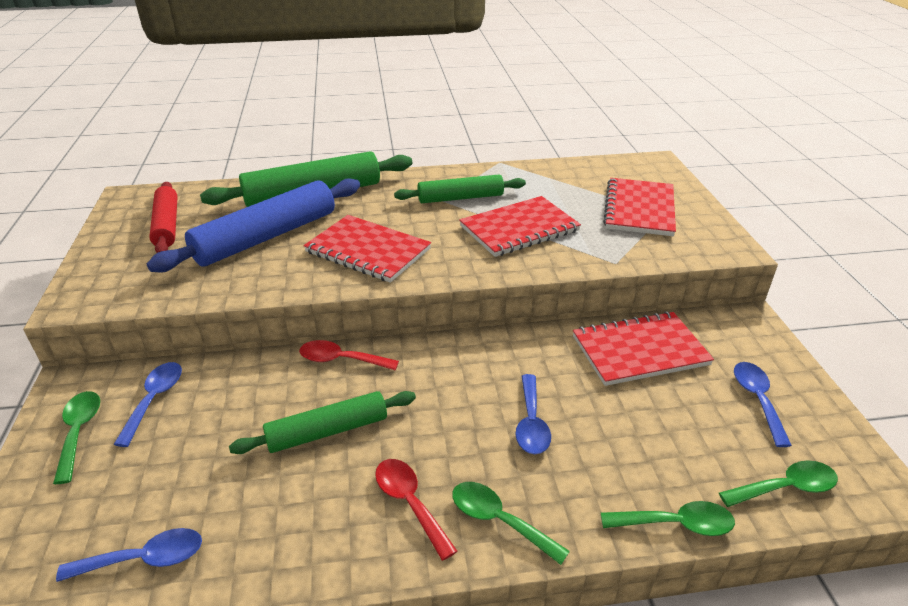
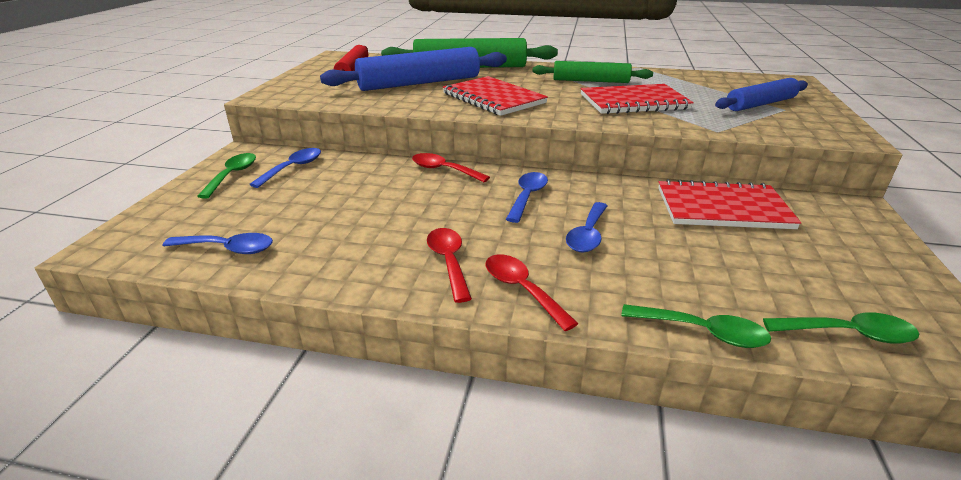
camera: 20 degrees right, 5 degrees down
green rolling pin [229,391,416,454] -> none
green spoon [452,482,570,565] -> red spoon [486,254,579,331]
red notebook [603,178,676,236] -> blue rolling pin [715,78,808,111]
blue spoon [734,362,792,447] -> blue spoon moved to [506,172,548,223]

